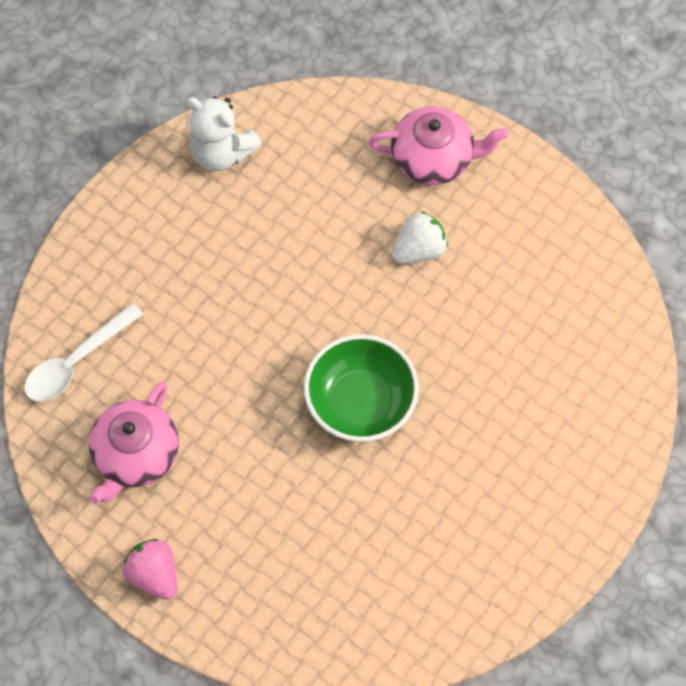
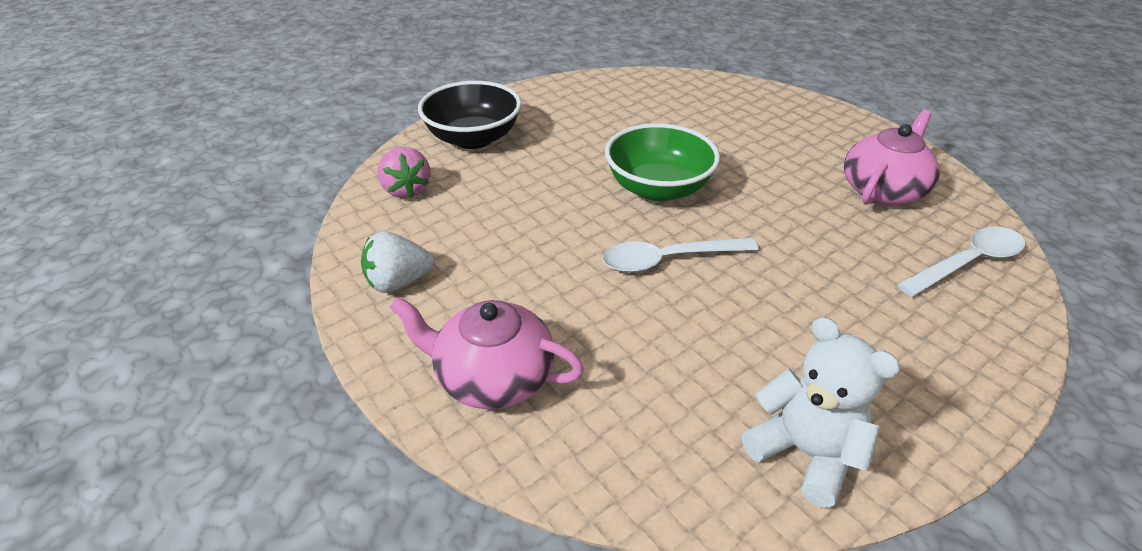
camera: 165 degrees left, 25 degrees down
pink strawberry [122,539,177,600] -> pink strawberry moved to [377,147,431,198]
white strawberry [392,211,448,264] -> white strawberry moved to [361,231,434,293]
none -> black bowl [418,81,521,149]
none -> white spoon [602,238,759,273]

